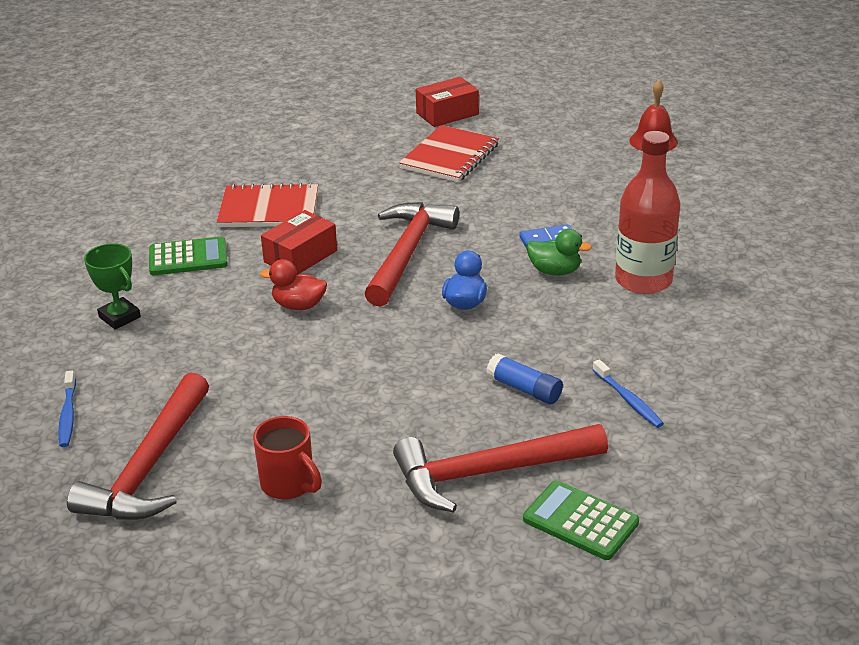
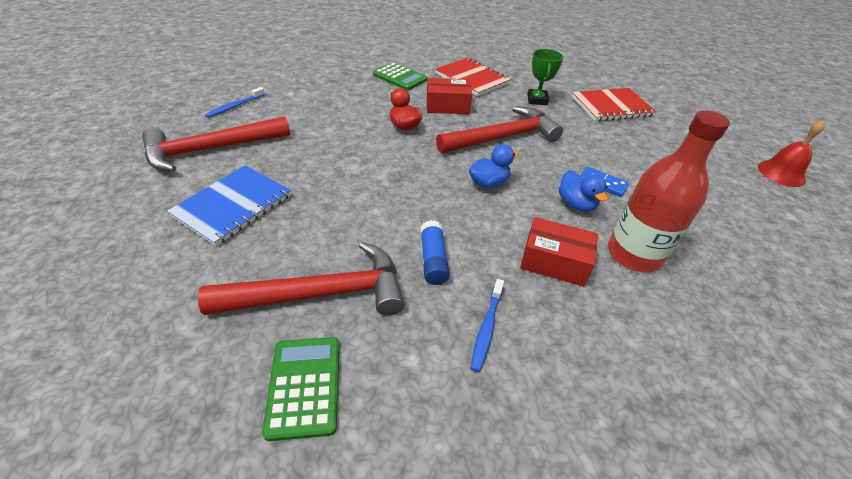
camera: 45 degrees right, 10 degrees up
green trophy [84,244,141,329] -> green trophy moved to [527,49,563,105]
red mug [253,416,322,499] -> blue notebook [167,165,291,246]
red hammer [393,424,608,513] -> red hammer turned 135 degrees clockwise [198,242,405,316]
red box [416,77,479,127] -> red box moved to [520,217,598,287]
green duck [527,229,592,276] -> blue duck [559,170,608,212]

